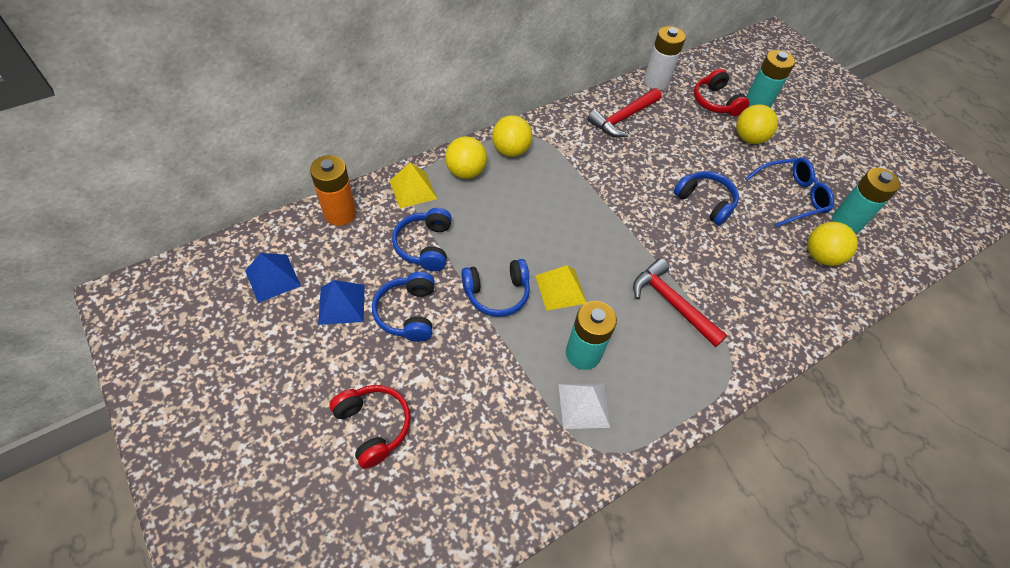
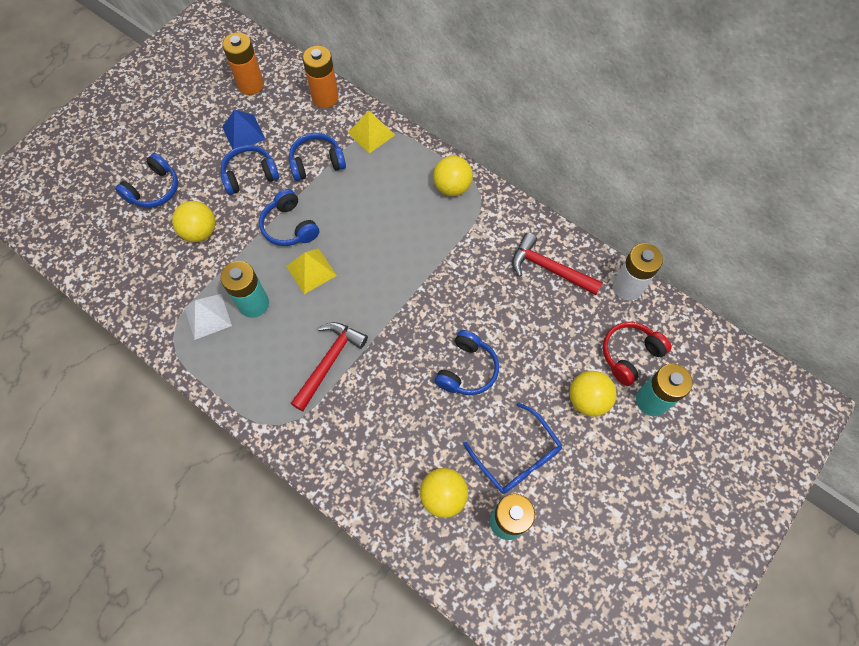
camera: 75 degrees right, 10 degrees up
blue pyramid [245,253,301,303] -> orange battery [222,32,264,95]
red headphones [329,385,411,469] -> blue headphones [115,153,178,208]
yellow ball [445,136,487,179] -> yellow ball moved to [172,201,215,242]

